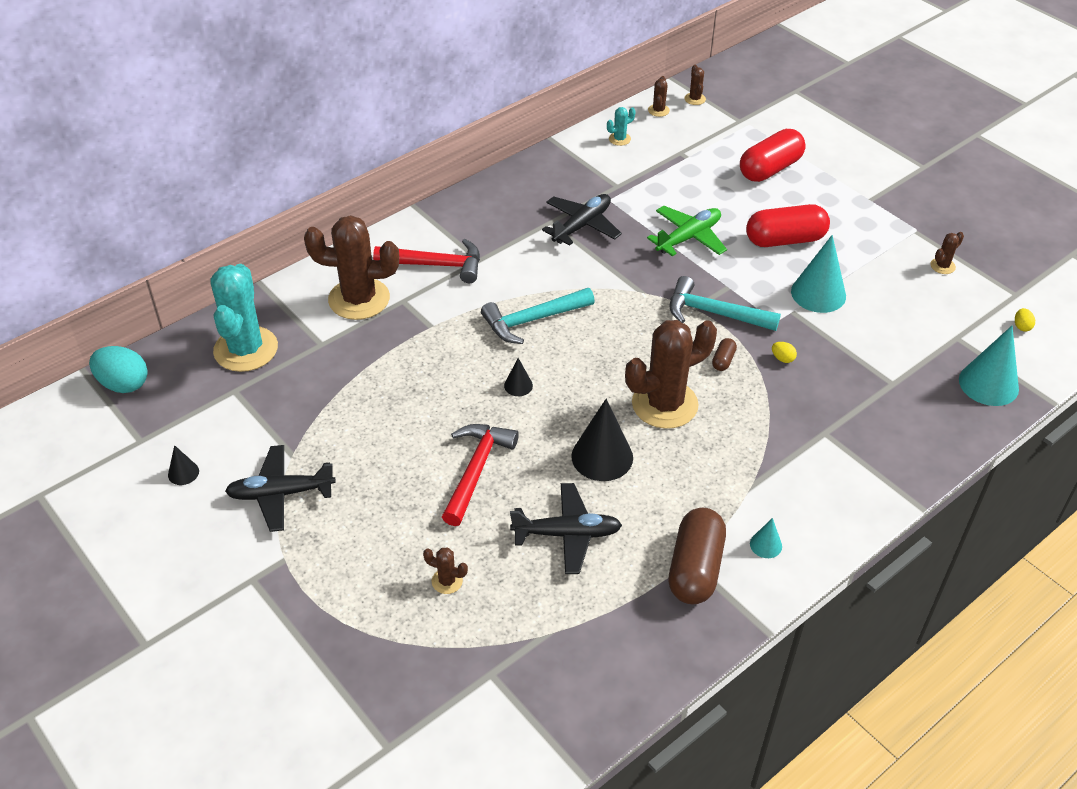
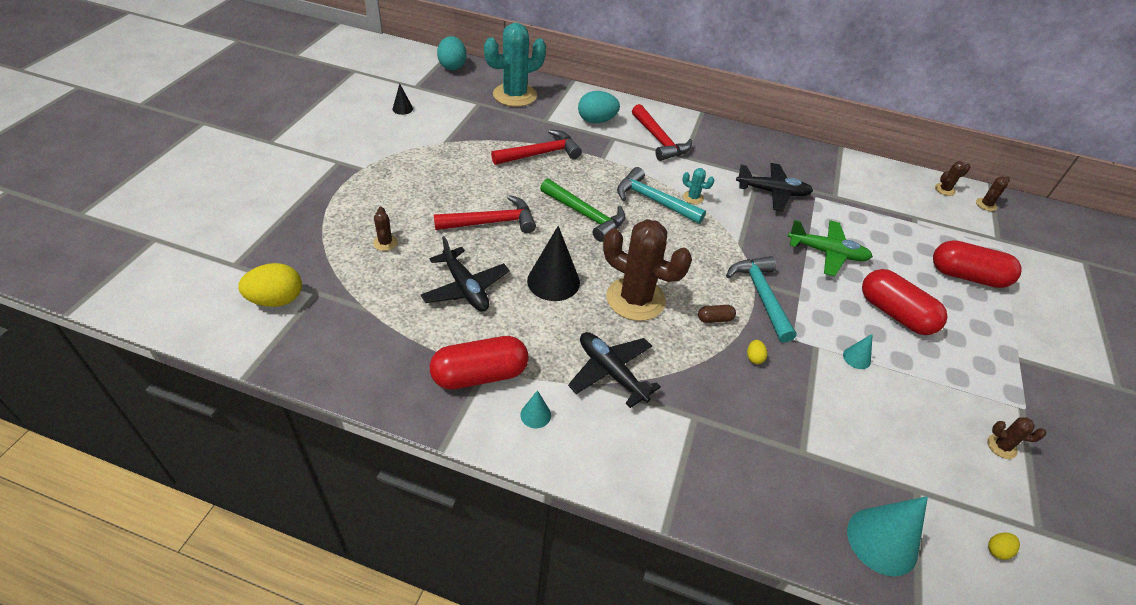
camera: 55 degrees right, 0 degrees up
black plane [225,445,336,532] -> black plane moved to [568,332,661,408]
brown cactus [304,215,399,320] -> turquoise egg [578,91,620,123]
black cone [504,358,533,396] -> green hammer [540,179,625,242]
turquoise cactus [607,107,636,146] -> turquoise cactus moved to [682,168,714,204]
brown capsule [669,508,726,604] -> red capsule [430,336,529,390]
turquoise cone [791,235,846,313] -> turquoise cone [843,334,873,369], size x0.49
none -> yellow egg [238,263,302,307]
none -> red hammer [491,130,582,165]

